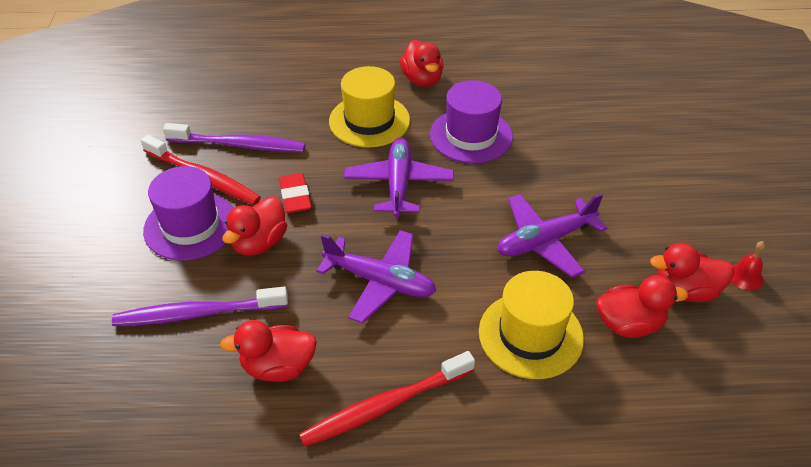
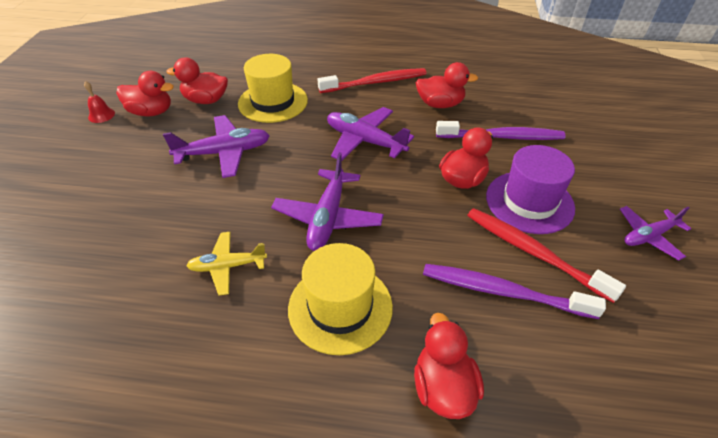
camera: 170 degrees left, 0 degrees up
red eraser [279,173,312,213] -> none
red duck [400,40,443,87] -> red duck moved to [414,313,484,419]
purple hat [430,80,513,163] -> yellow plane [186,232,267,295]
none -> purple plane [620,206,691,260]

